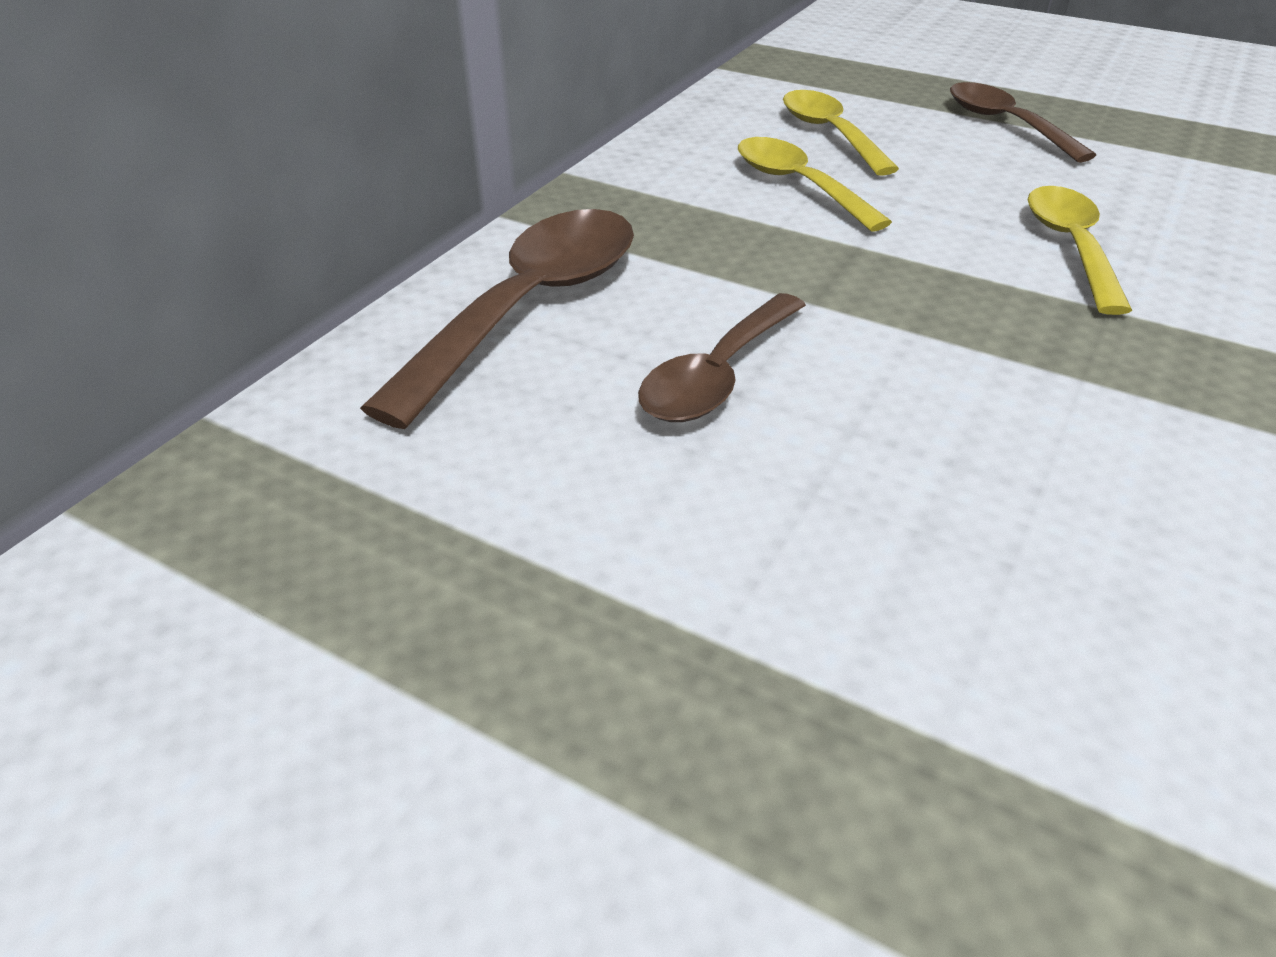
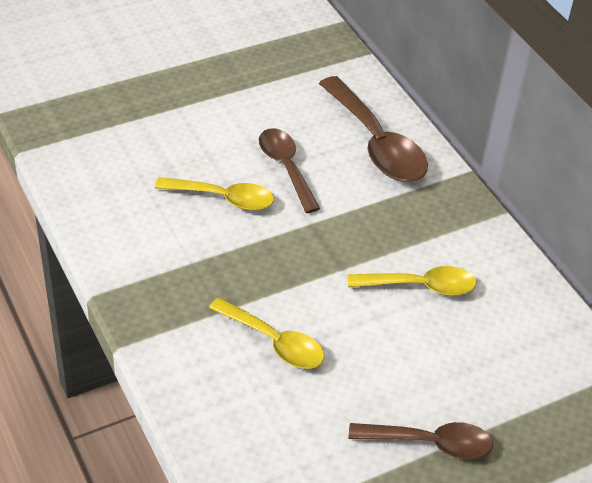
camera: 120 degrees right, 5 degrees up
yellow spoon [783,90,899,176] -> yellow spoon moved to [155,177,274,211]

